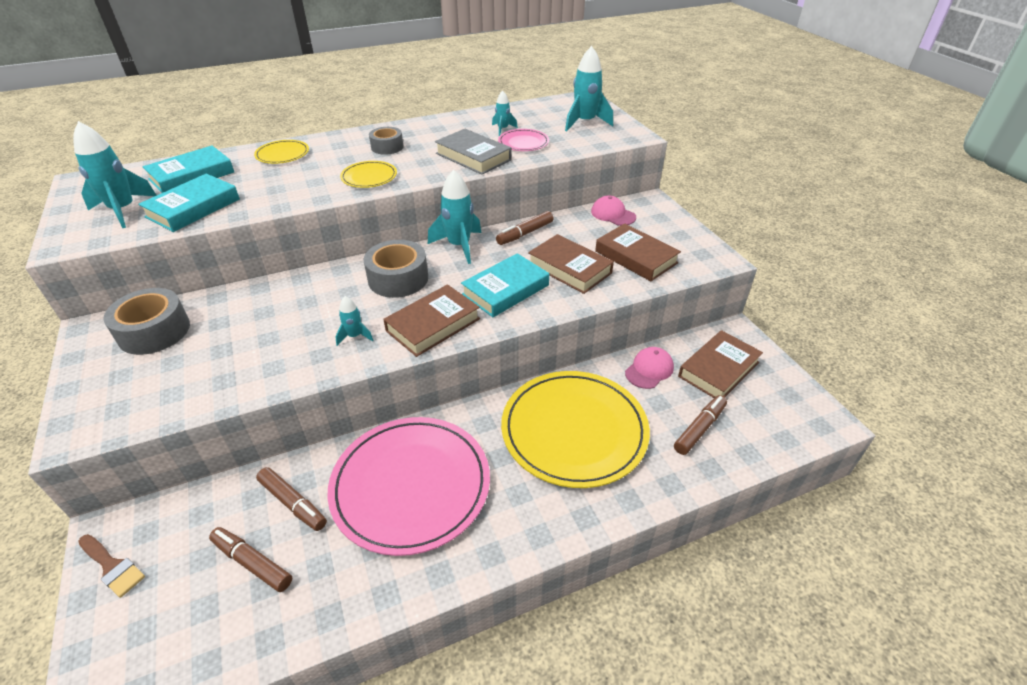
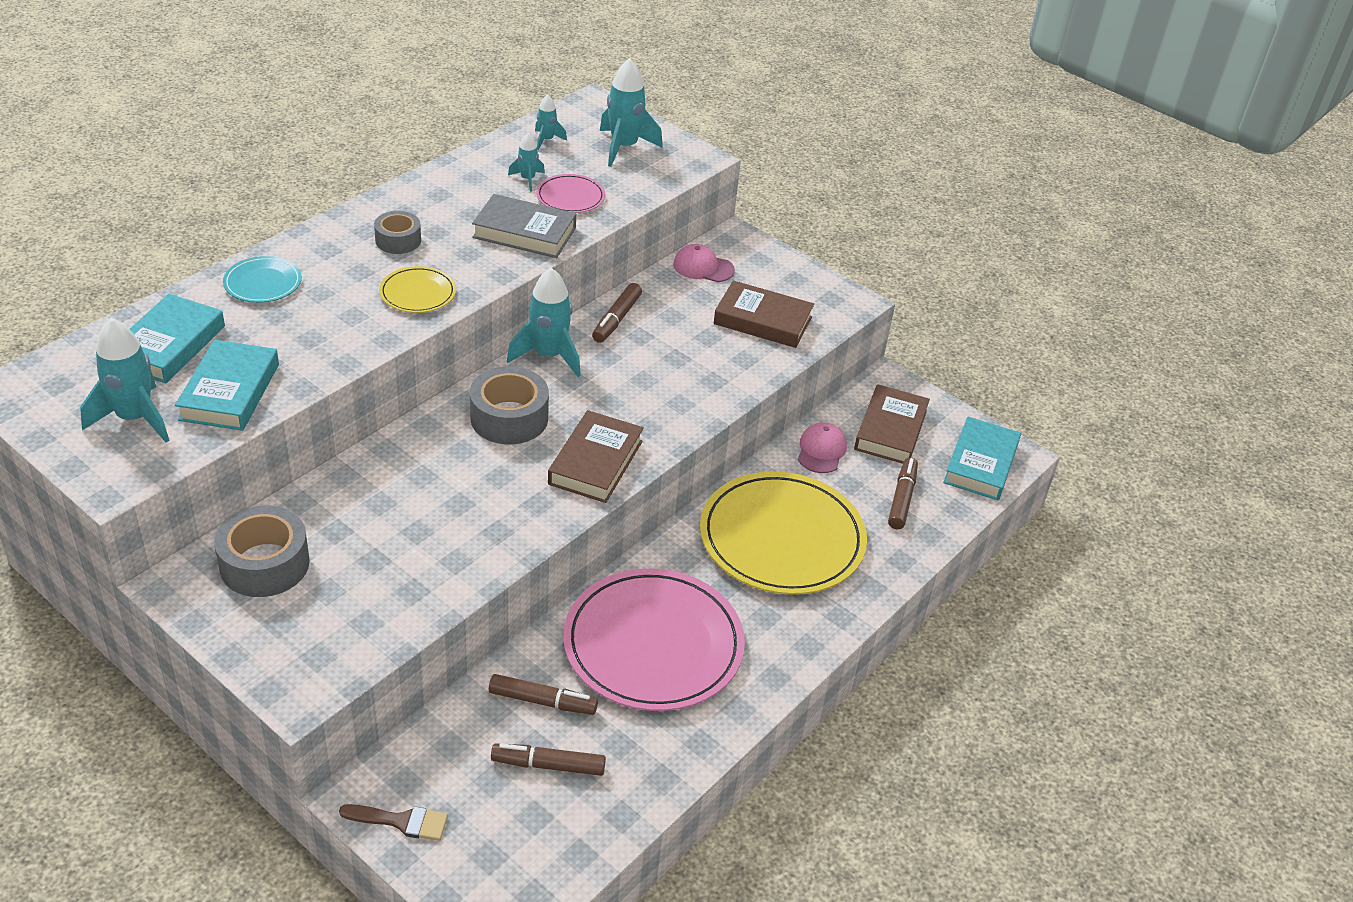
camera: 30 degrees left, 0 degrees up
yellow plate [254,140,309,164] -> turquoise plate [223,256,302,303]
turquoise rocket [335,296,373,346] -> turquoise rocket moved to [535,94,567,150]
turquoise book [461,253,549,317] -> turquoise book moved to [943,417,1021,500]
brown book [528,234,614,294] -> none

